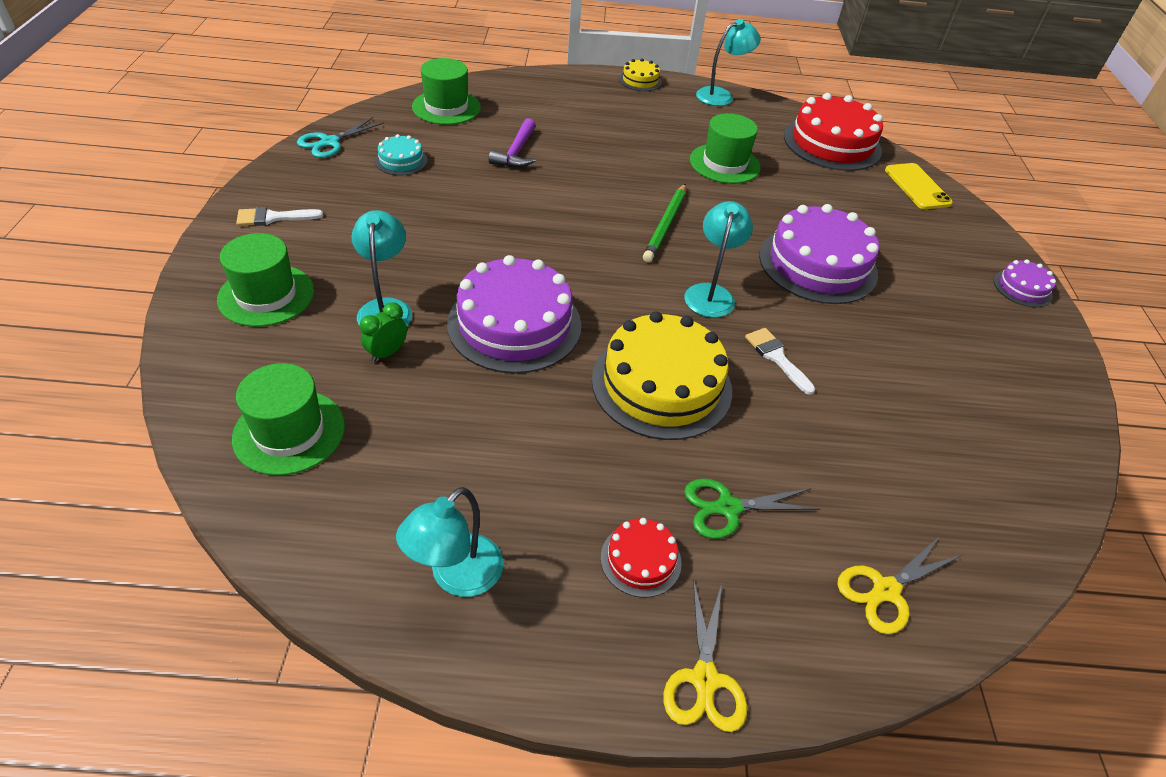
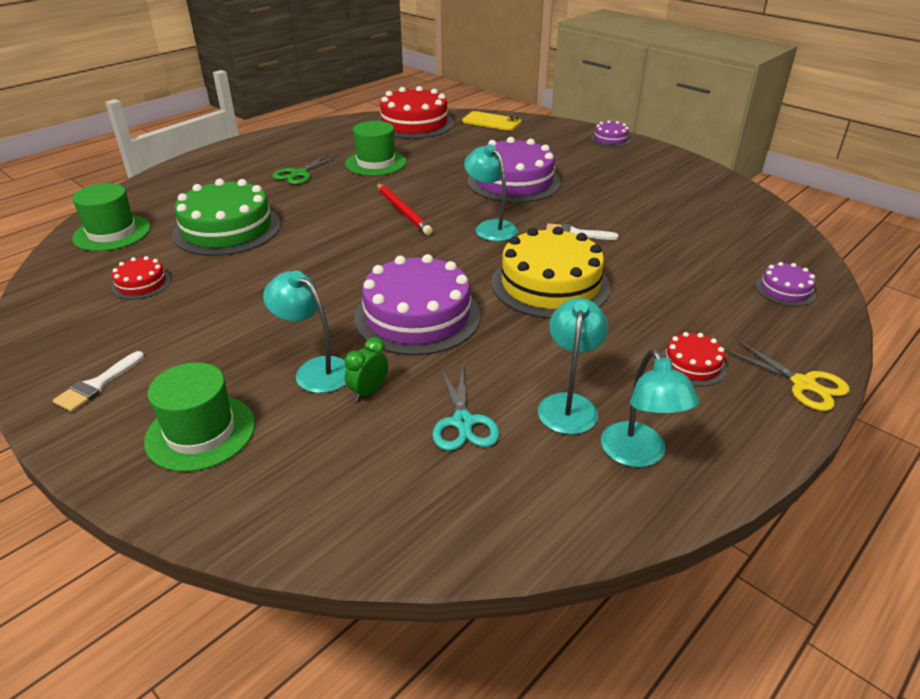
camera: 45 degrees left, 10 degrees down
green hat [232,363,345,475] -> none
turquoise scissors [297,117,384,158] -> turquoise scissors moved to [432,367,500,451]
green clock [360,302,407,362] -> green clock turned 45 degrees clockwise [344,337,388,401]
turquoise cake [375,134,428,176] -> red cake [111,256,171,300]
purple hammer [489,118,536,167] -> green cake [172,179,280,256]
yellow cake [619,58,662,91] -> none
green pencil [643,184,686,262] -> red pencil [376,183,433,235]
green scissors [684,478,820,539] -> green scissors moved to [272,154,338,185]
turquoise lamp [696,19,761,106] -> turquoise lamp moved to [538,298,608,434]
yellow scissors [837,536,962,634] -> purple cake [756,262,816,306]

